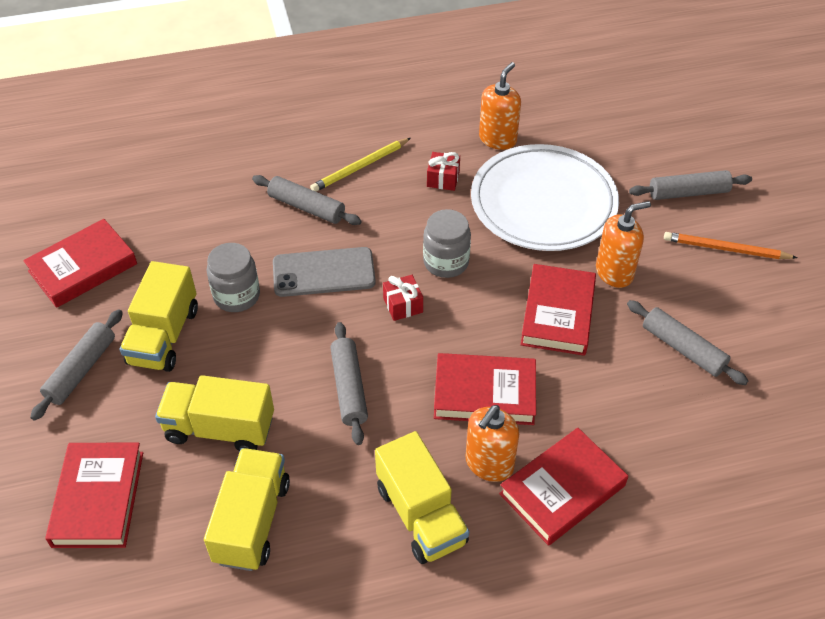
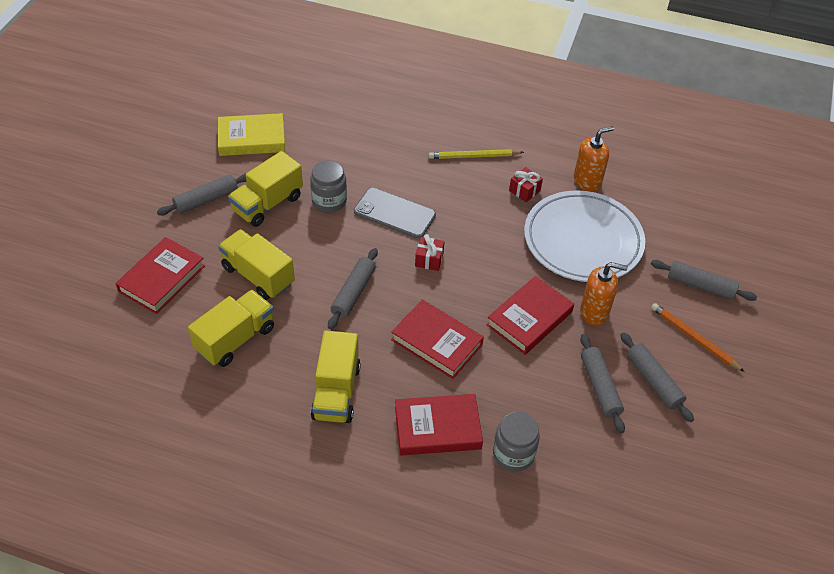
camera: 30 degrees right, 0 degrees up
red book [23,219,137,308] -> yellow book [218,113,285,156]
grey rolling pin [252,175,362,225] -> grey rolling pin moved to [620,332,694,422]
grey jar [423,209,471,278] -> grey jar moved to [493,412,540,472]
orange soap dispenser [466,405,519,482] -> none

